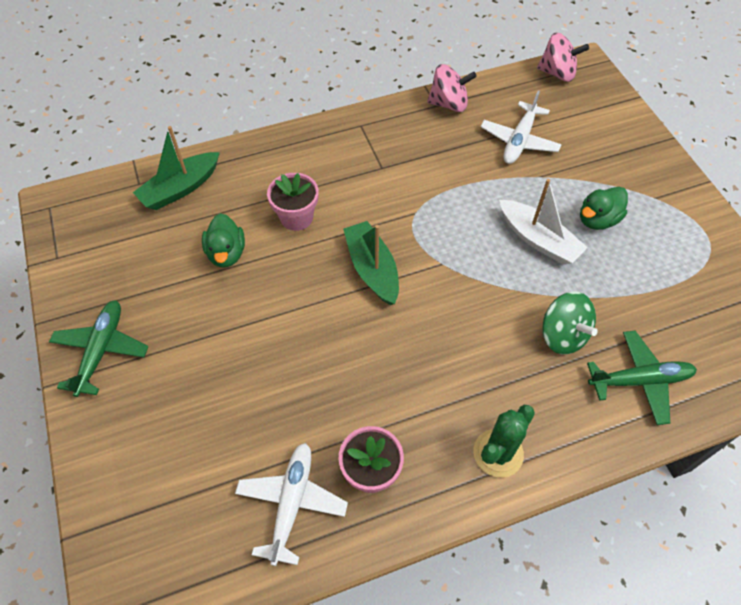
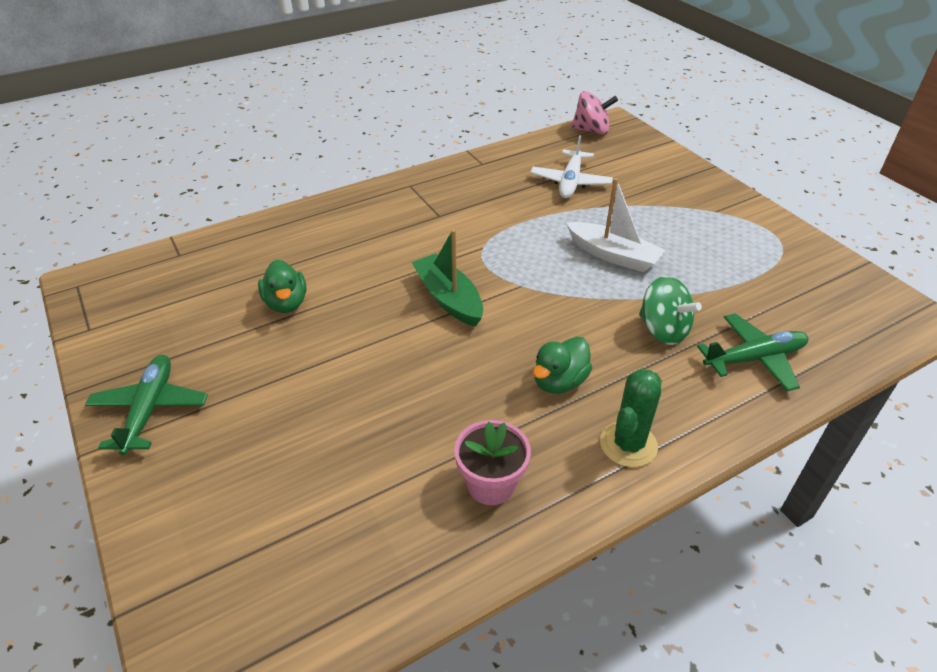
camera: 10 degrees left, 15 degrees down
green boat [133,126,220,210] -> none
white plane [235,443,348,566] -> none
pink flower pot [267,173,319,231] -> none
pink spinning top [427,64,477,112] -> none
green duck [580,187,628,230] -> green duck moved to [533,337,592,394]

